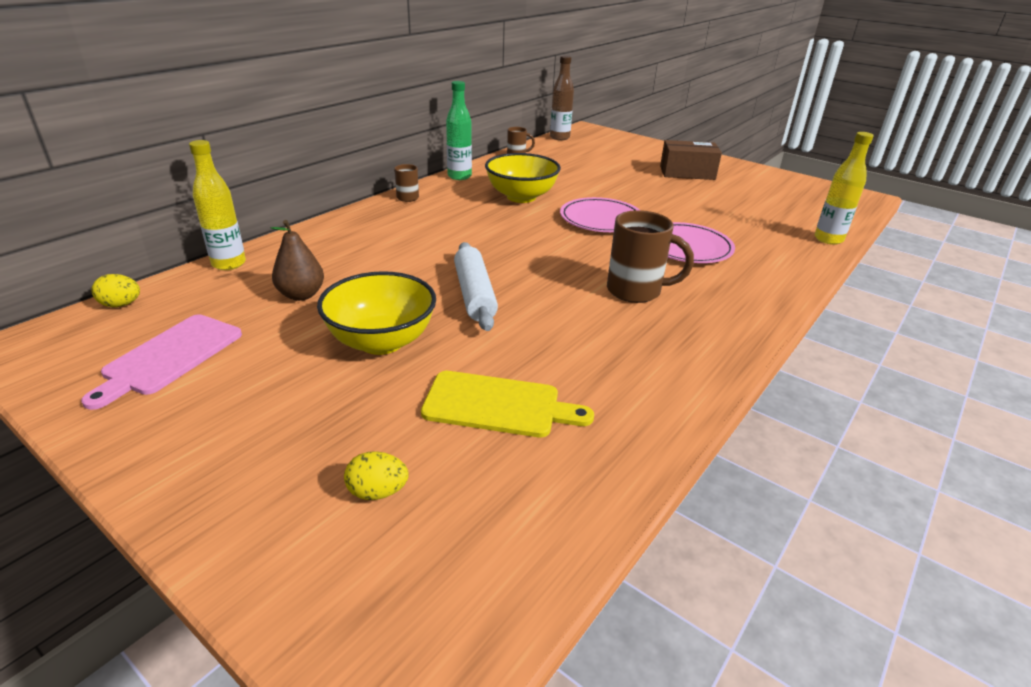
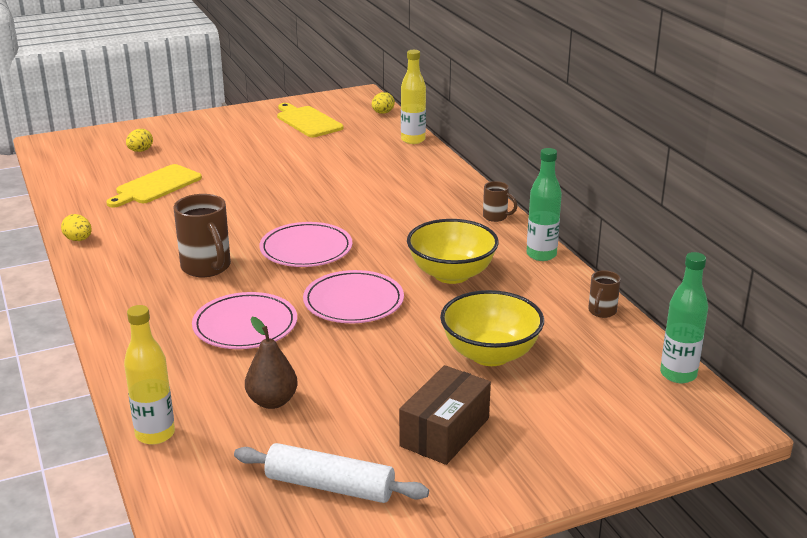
camera: 120 degrees right, 5 degrees down
pink cutting board [81,314,242,410] -> yellow cutting board [277,103,343,137]
brown pear [270,220,324,301] -> brown pear moved to [245,317,298,409]
yellow bowl [317,271,436,355] -> yellow bowl moved to [440,290,544,366]
white rolling pin [454,242,498,331] -> white rolling pin moved to [234,443,429,503]
brown bottle [550,56,574,140] -> green bottle [660,252,708,383]
brown mug [607,210,694,303] -> brown mug turned 75 degrees counterclockwise [173,194,231,277]
none -> yellow egg [61,214,92,241]
none -> pink plate [259,222,352,267]

